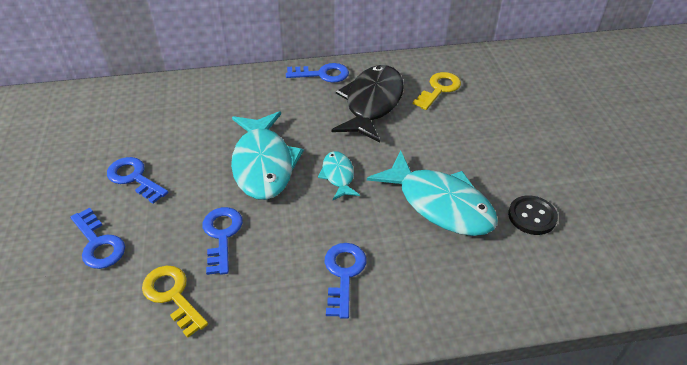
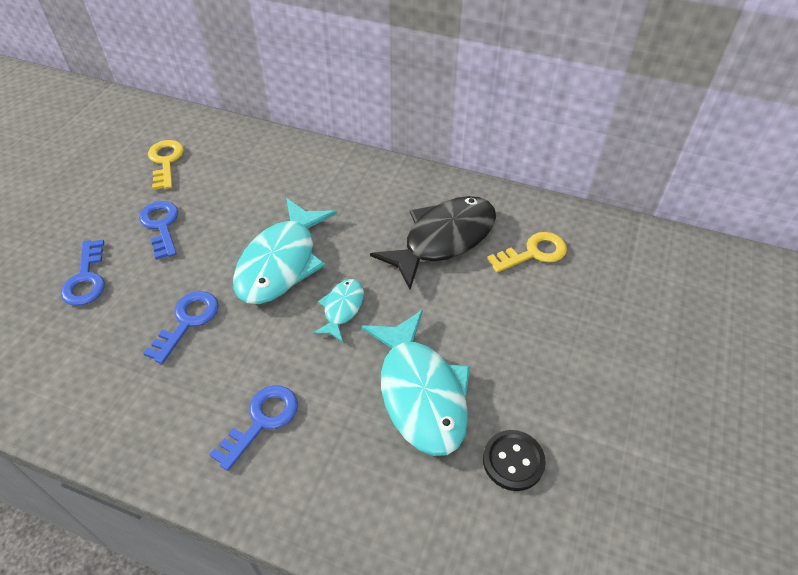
camera: 30 degrees right, 5 degrees up
yellow key [142,266,208,338] -> yellow key moved to [148,140,184,190]
blue key [286,63,349,83] -> none

